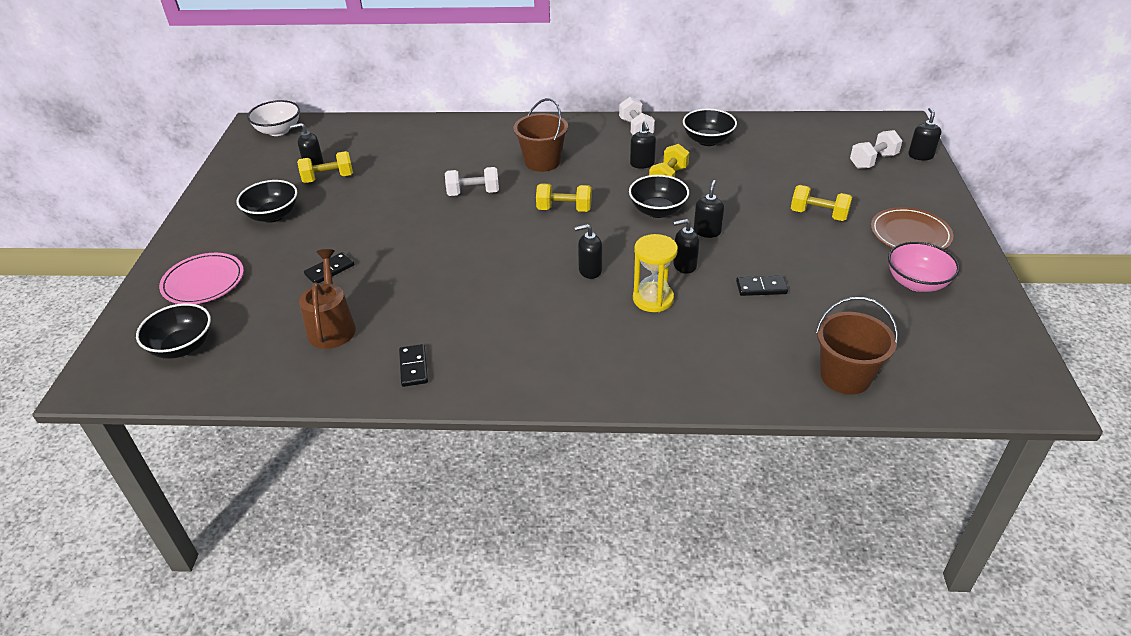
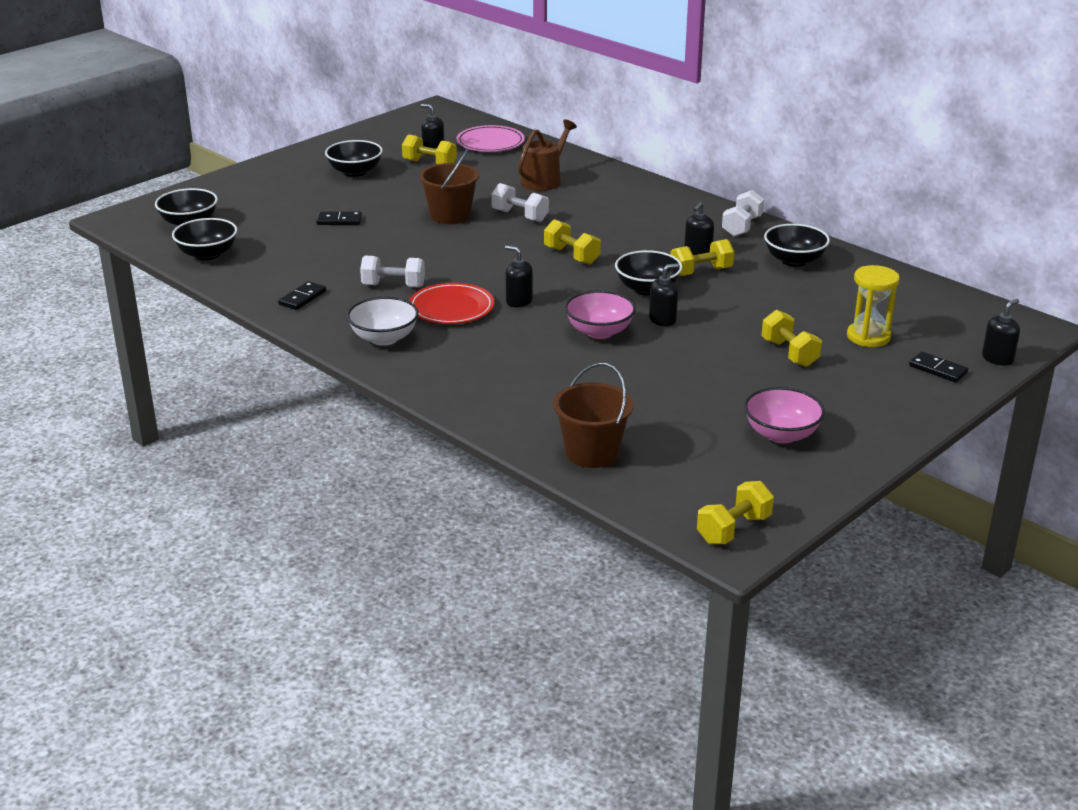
camera: 40 degrees right, 10 degrees down
pink plate [159,253,244,304] -> pink plate moved to [456,125,525,152]
white bowl [247,100,300,136] -> white bowl moved to [347,297,418,346]
brown watering can [299,249,356,349] -> brown watering can moved to [518,119,577,191]
brown bucket [514,98,568,172] -> brown bucket moved to [419,149,479,224]
yellow hourglass [633,234,678,312] -> yellow hourglass moved to [847,265,900,347]
black soap dispenser [673,219,699,274] -> pink bowl [565,291,636,339]
black domino [736,276,788,296] -> black domino moved to [909,352,968,383]
white dumbbell [850,130,902,169] -> white dumbbell moved to [360,256,425,288]
brown plate [871,207,953,249] -> none
none -> black bowl [172,218,237,261]
none -> red plate [409,283,494,324]
none -> yellow dumbbell [697,481,774,544]

